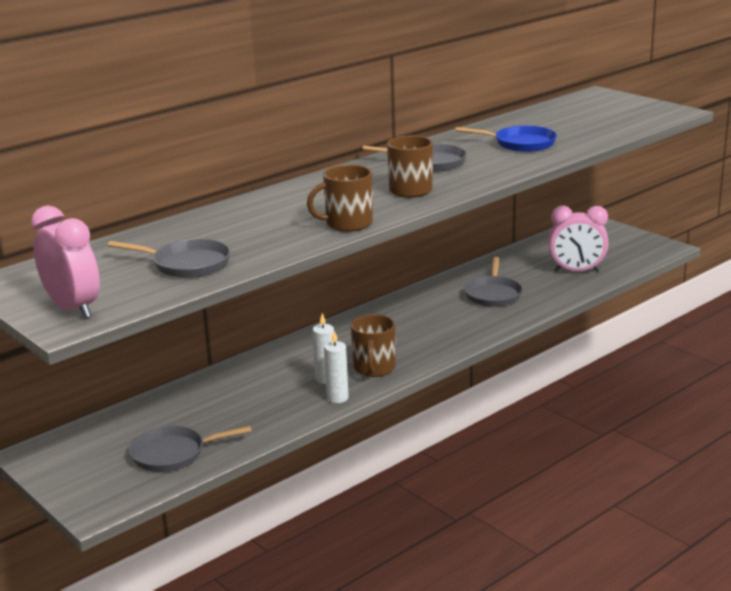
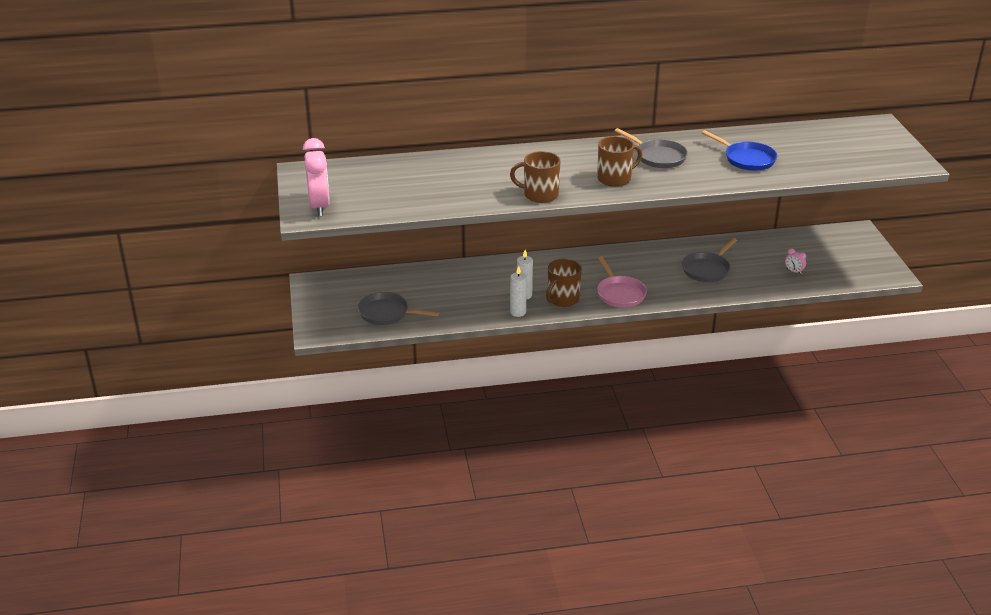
camera: 30 degrees right, 10 degrees up
grey pan [108,239,231,278] -> none
pink clock [549,206,609,272] -> pink clock [785,248,806,274], size x0.41
none -> pink pan [597,256,647,308]

